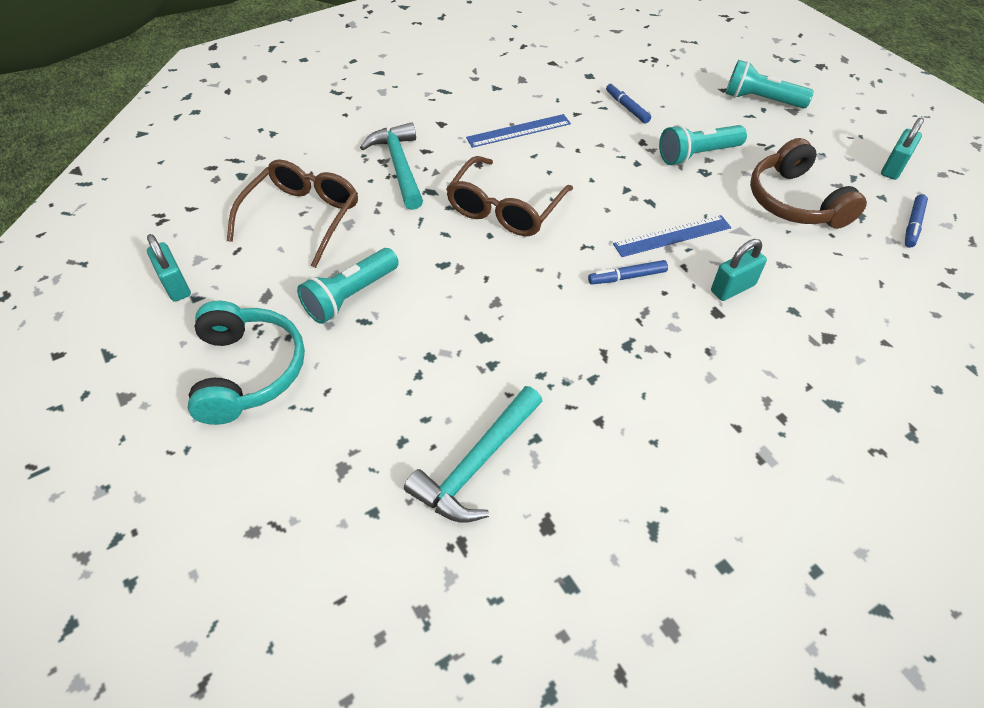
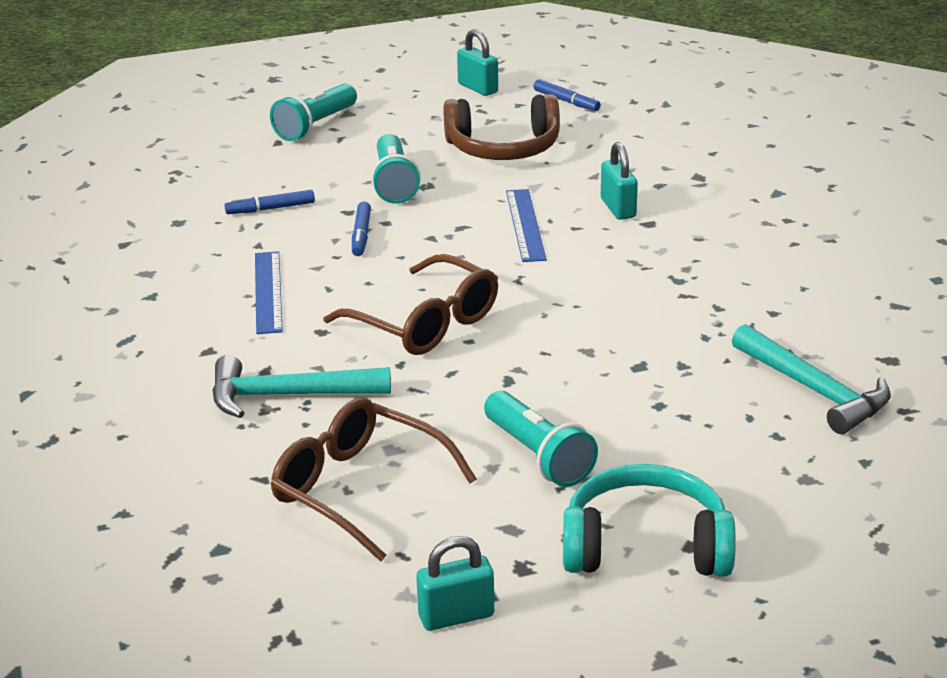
camera: 75 degrees left, 20 degrees down
blue marker [588,260,668,284] -> blue marker moved to [352,202,371,256]

